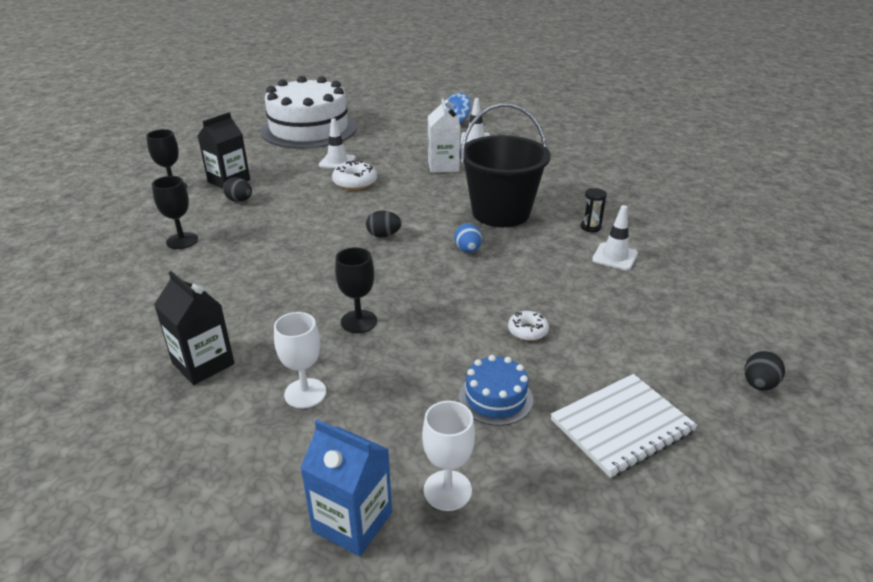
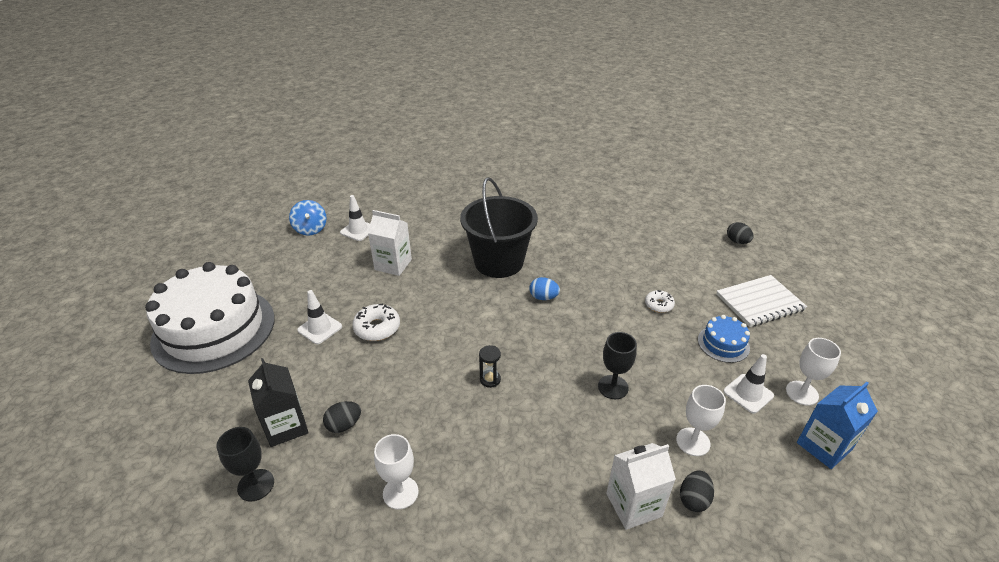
camera: 65 degrees left, 5 degrees up
black goblet [152,176,198,249] -> white goblet [374,434,419,510]
black carton [154,271,235,385] -> white carton [606,443,676,530]
black egg [366,211,402,237] -> black egg moved to [680,470,714,512]
white notebook [551,374,698,478] -> white notebook turned 75 degrees clockwise [716,275,807,327]
black hourglass [581,188,607,232] -> black hourglass moved to [479,345,501,388]
white traffic cone [592,205,638,270] -> white traffic cone moved to [723,354,774,414]

